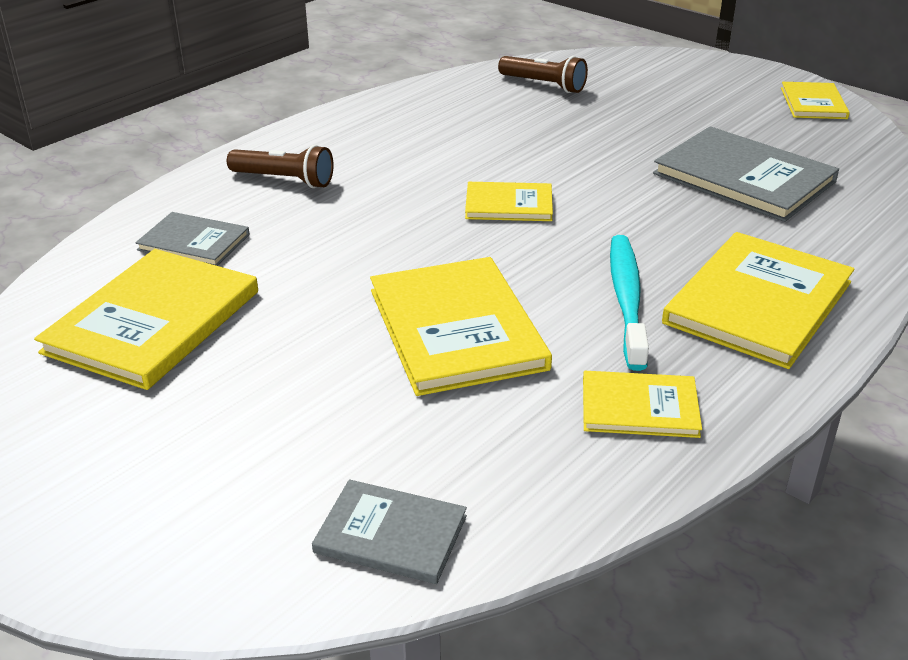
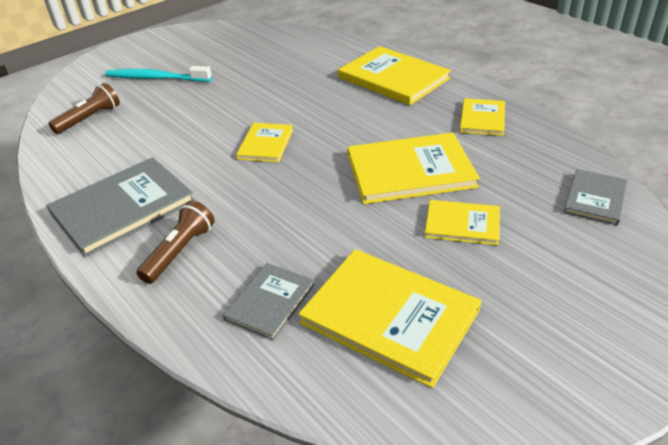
camera: 80 degrees left, 5 degrees up
turquoise toothbrush [610,235,649,371] -> turquoise toothbrush moved to [105,66,212,82]
grey book [653,126,839,222] -> grey book moved to [46,157,195,257]
yellow book [781,82,850,119] -> yellow book moved to [425,200,500,245]

